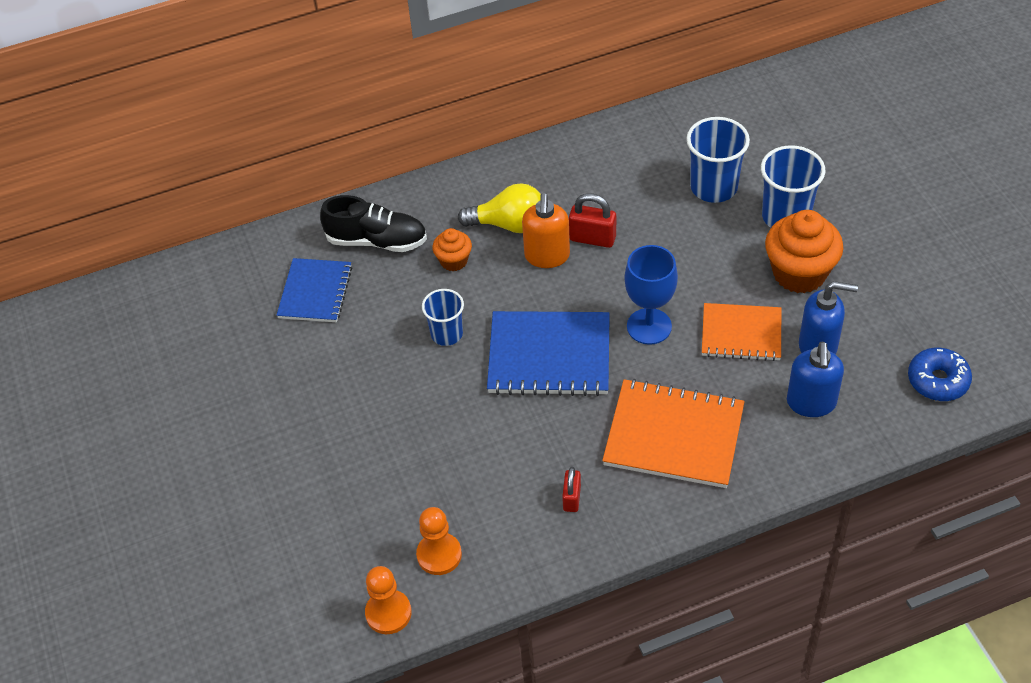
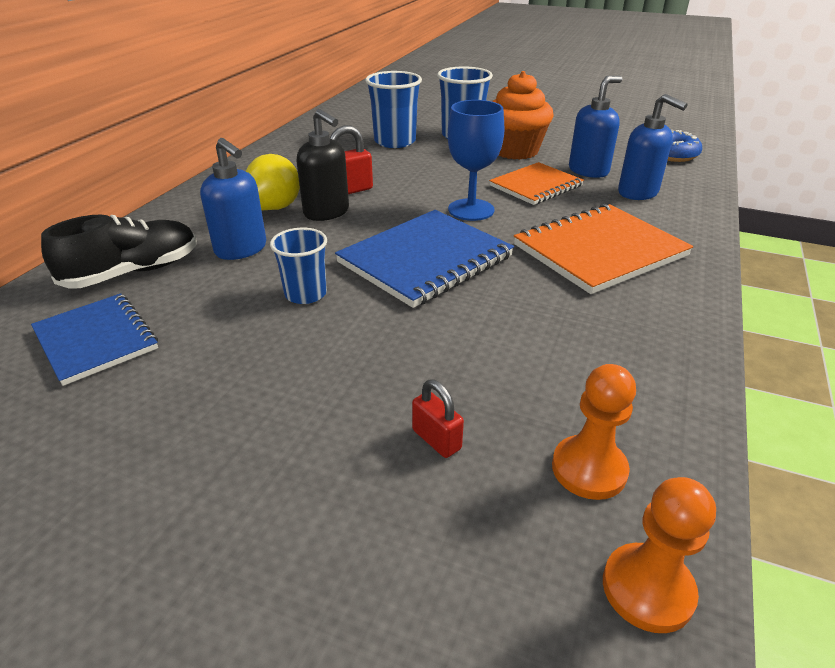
camera: 50 degrees left, 15 degrees down
orange cupcake [432,228,472,271] -> blue soap dispenser [200,138,266,260]
orange soap dispenser [522,193,570,268] -> black soap dispenser [296,109,349,221]
red padlock [562,467,581,512] -> red padlock moved to [412,379,464,458]

